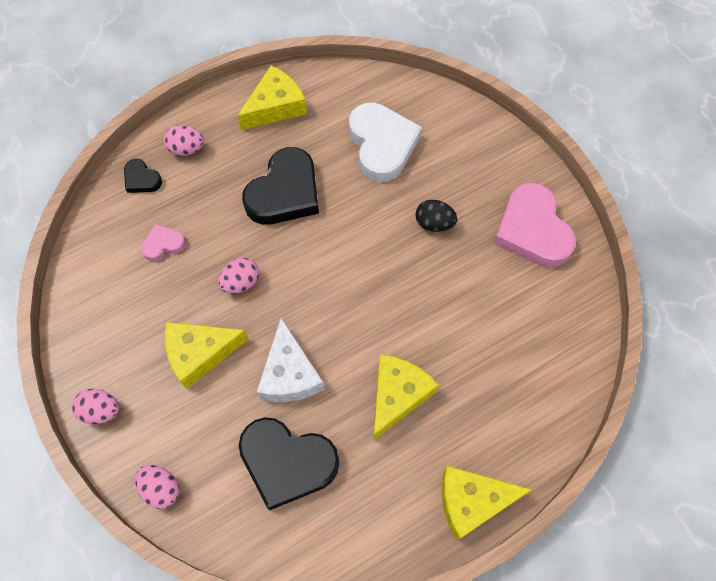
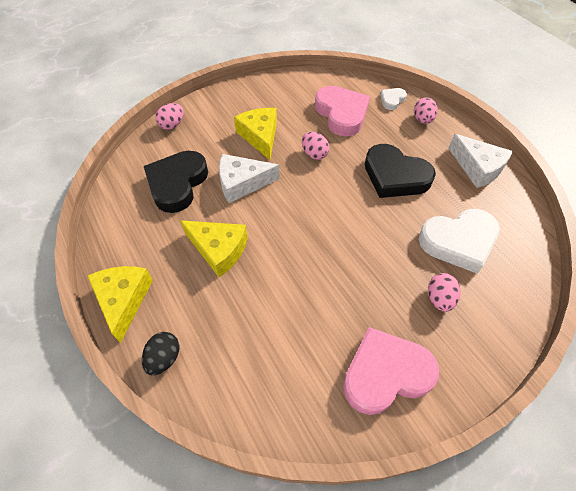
camera: 90 degrees right, 10 degrees down
pink egg [72,389,119,424] -> pink egg moved to [428,273,461,312]
black heart [124,159,162,193] -> white heart [380,88,407,110]
pink heart [141,224,186,261] -> pink heart [315,86,370,136], size x2.07
yellow cheese [237,65,307,130] -> white cheese [448,134,513,188]
black egg [415,200,457,232] -> black egg moved to [142,332,179,375]

